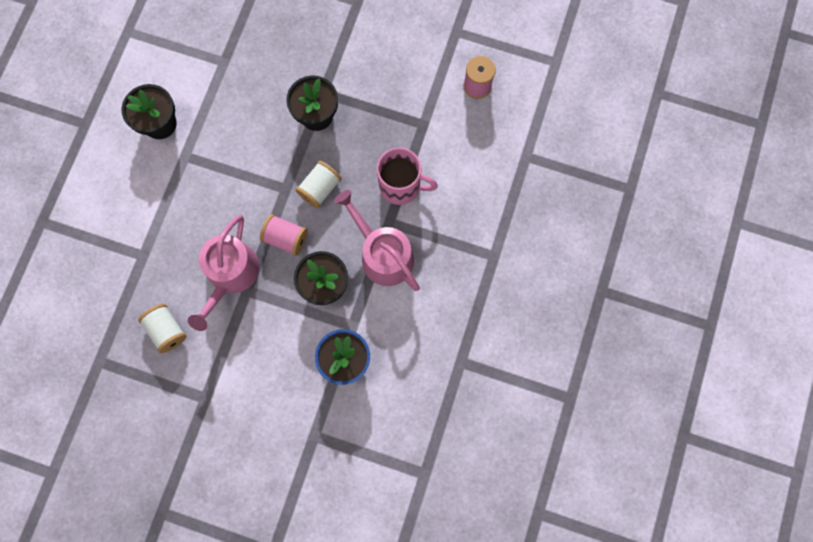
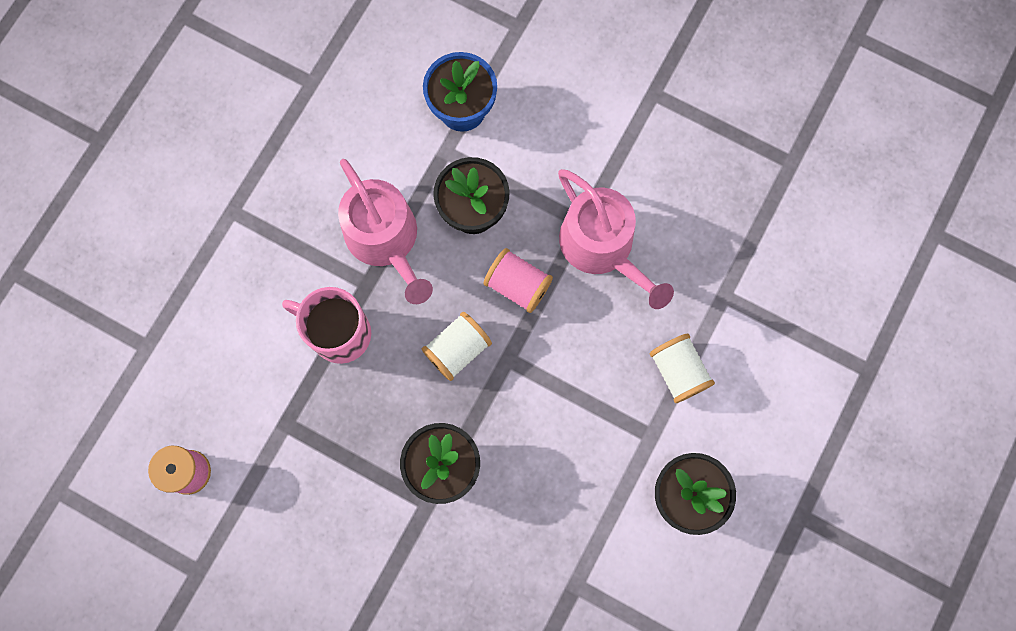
camera: 170 degrees left, 0 degrees up
white spool [138,304,187,353] -> white spool moved to [650,333,715,403]
pink watering can [188,215,259,331] -> pink watering can turned 120 degrees clockwise [558,169,674,309]

